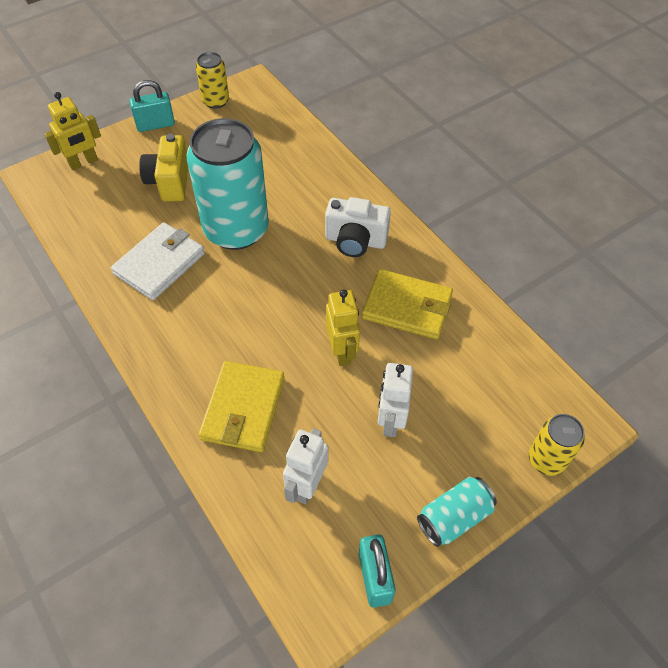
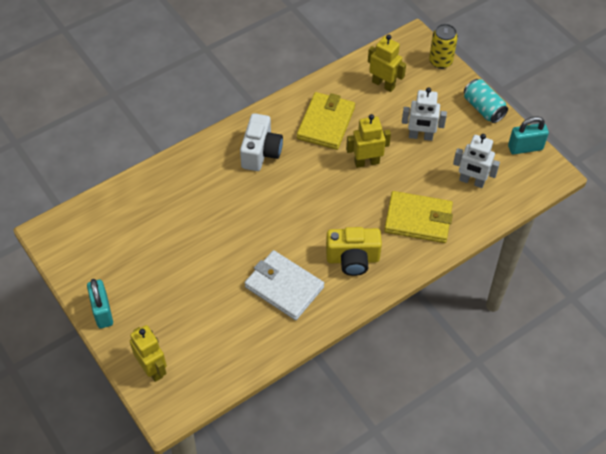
camera: 90 degrees left, 0 degrees up
yellow camera [139,134,188,201] -> yellow camera moved to [326,227,382,276]
turquoise can [186,118,269,250] -> none
yellow can [196,52,229,109] -> none
none -> yellow robot [368,35,406,92]

